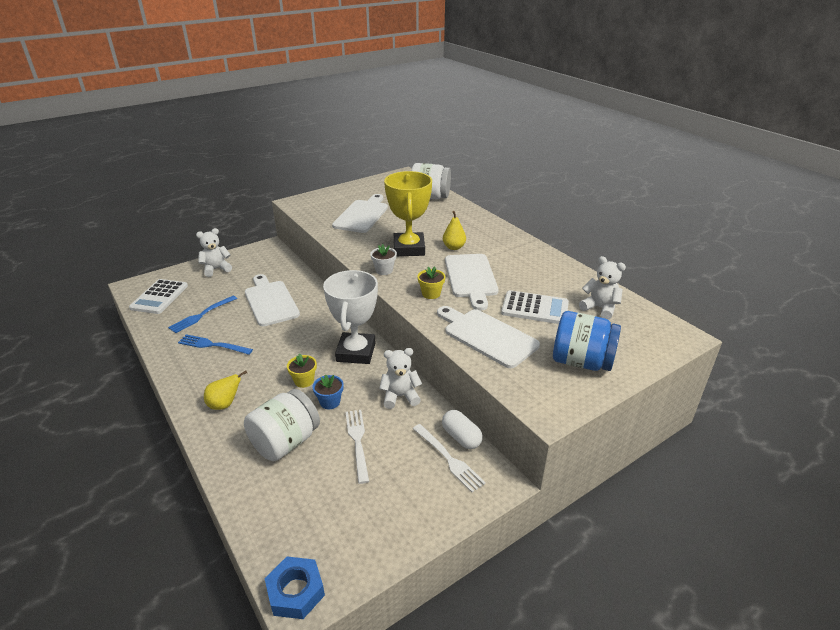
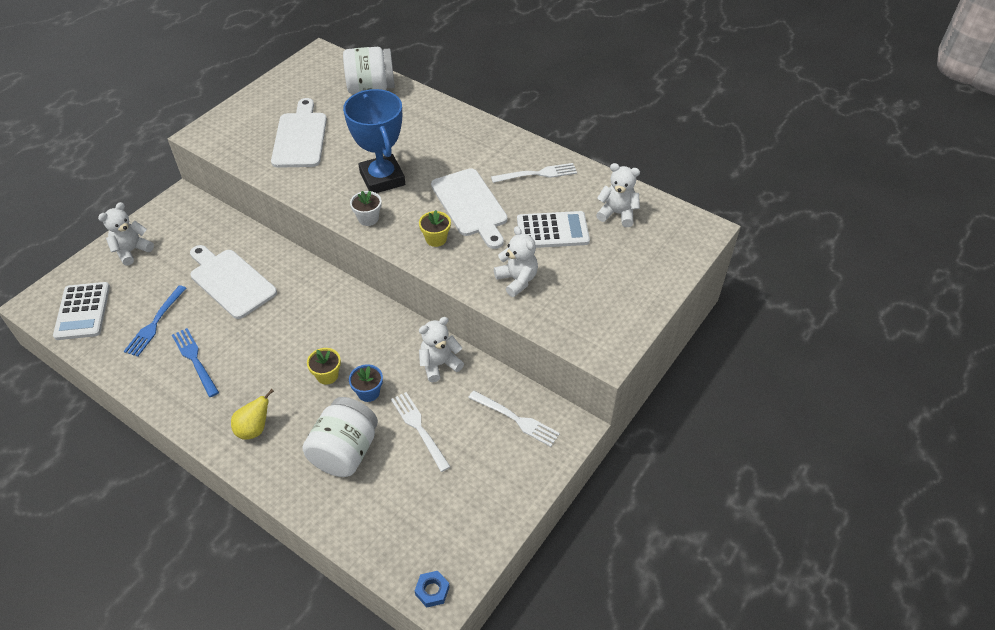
camera: 20 degrees left, 15 degrees up
blue fork [178,334,253,355] -> blue fork turned 60 degrees clockwise [172,328,219,397]
blue nut [265,557,325,619] -> blue nut [415,571,450,608], size x0.63
white trophy [323,270,378,364] -> none
yellow trophy [384,171,432,256] -> blue trophy [343,89,405,193]
white cutting board [437,306,540,368] -> white teddy bear [494,226,538,297]
white capsule [442,410,483,449] -> none
yellow pear [443,211,466,250] -> none
blue jar [553,311,621,371] -> none
none -> white fork [491,163,577,183]

